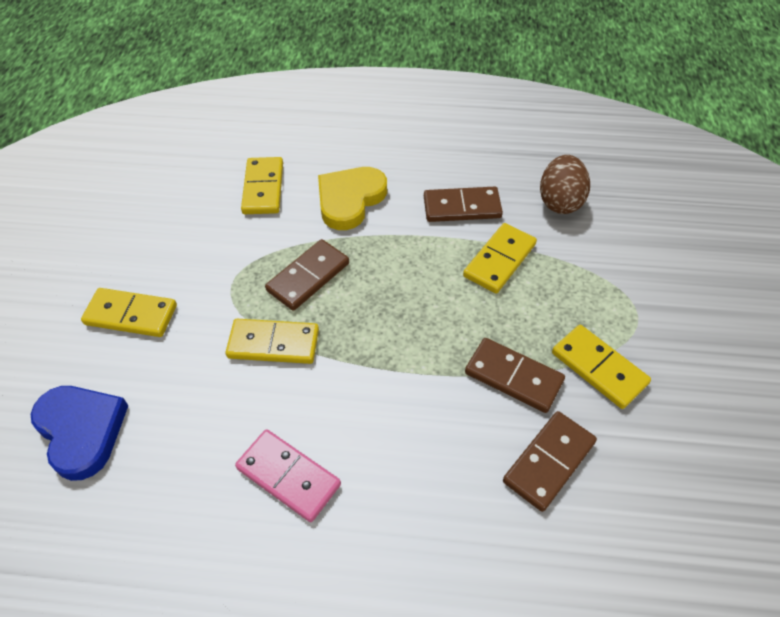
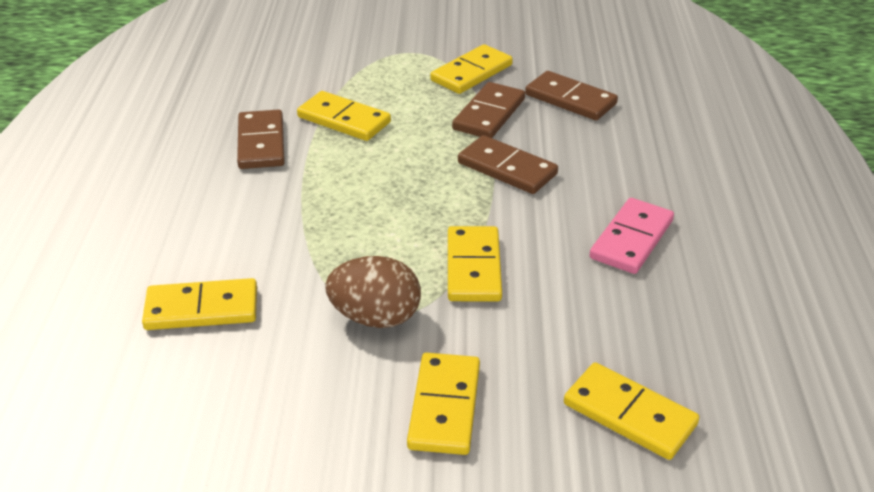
camera: 95 degrees left, 15 degrees down
blue heart [31,386,129,481] -> yellow domino [564,362,699,460]
brown domino [265,239,349,311] -> brown domino moved to [458,135,558,194]
yellow heart [318,167,387,230] -> none
brown egg [540,155,590,214] -> brown egg moved to [326,256,421,328]

